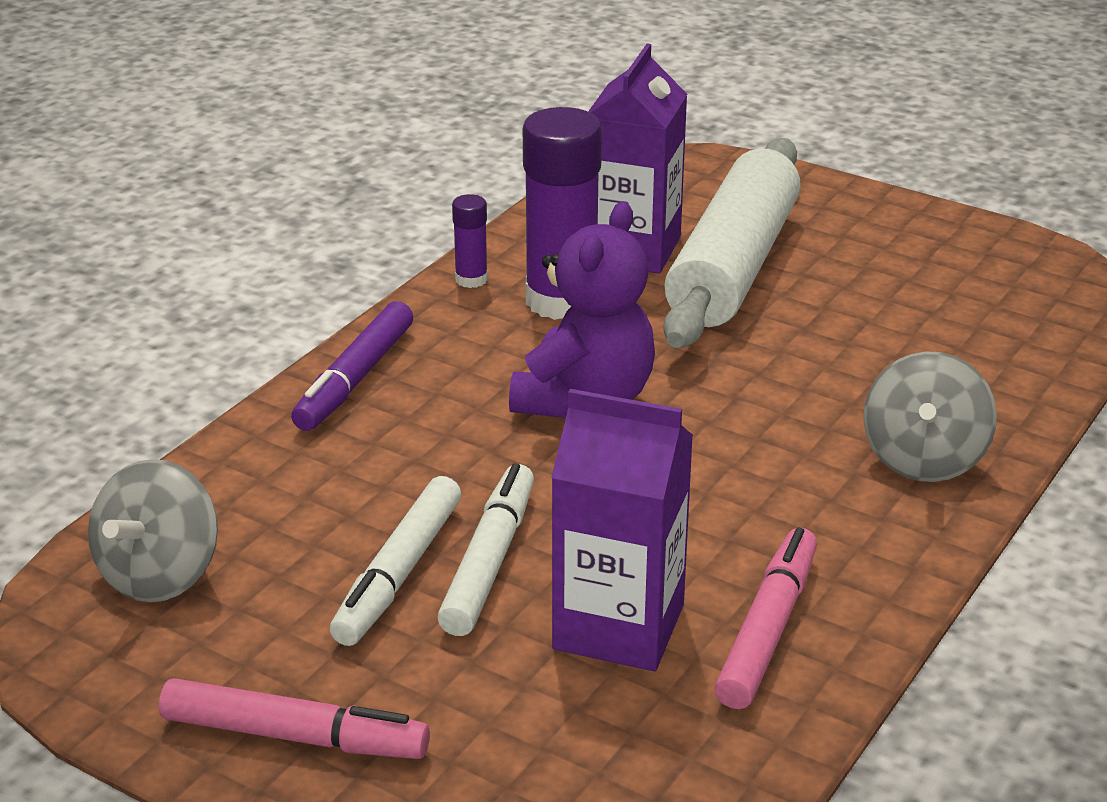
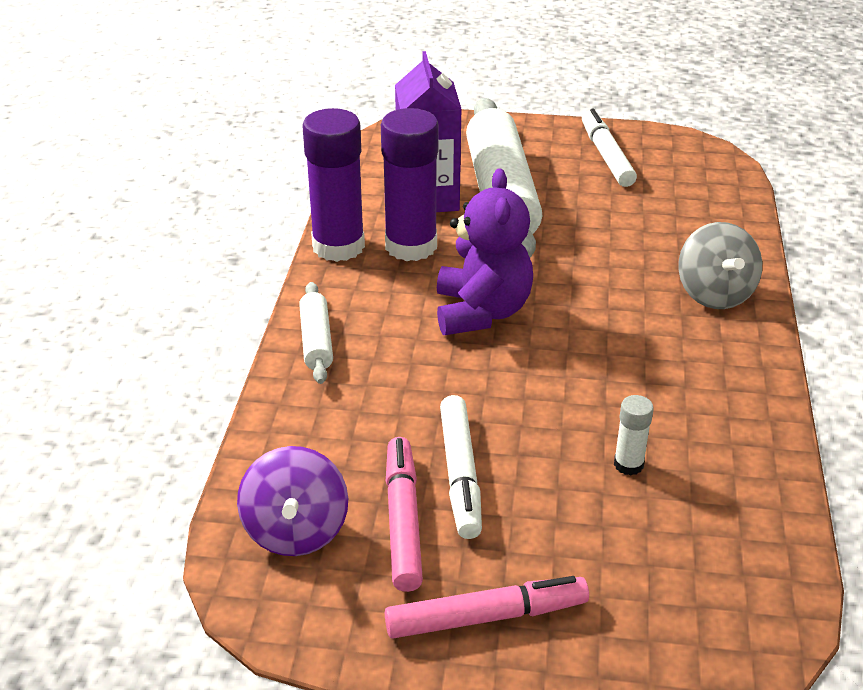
camera: 25 degrees left, 5 degrees up
grey spinning top [88,459,218,602] -> purple spinning top [237,446,348,556]
purple marker [291,301,413,431] -> white rolling pin [299,282,333,384]
white marker [437,464,534,636] -> white marker moved to [582,108,637,187]
purple glue stick [452,194,488,288] -> purple glue stick [302,108,365,262], size x2.19
purple carton [551,389,693,671] -> white glue stick [614,395,654,475]
pink marker [714,527,817,709] -> pink marker moved to [386,437,423,592]

